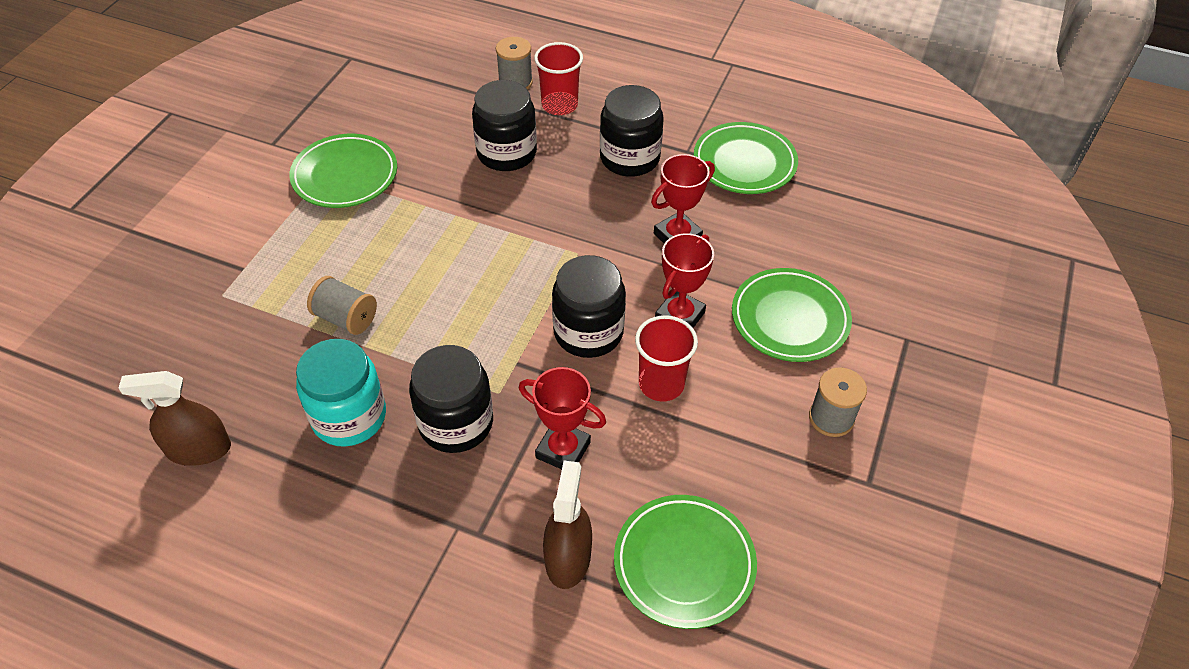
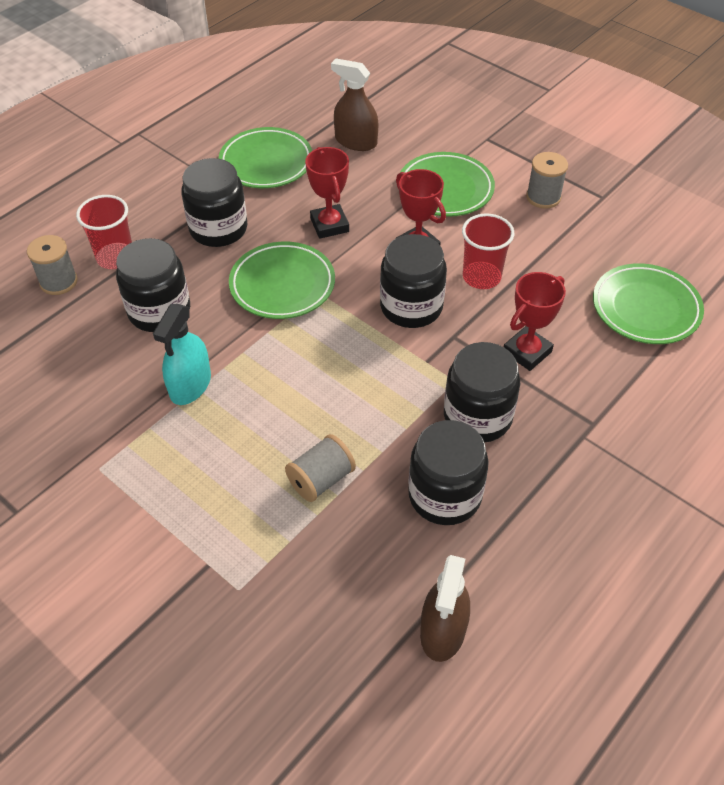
camera: 70 degrees left, 0 degrees up
green plate [289,134,397,208] -> green plate moved to [229,242,335,319]
turquoise jar [296,339,386,447] -> black jar [408,420,489,525]
brown spray bottle [543,461,592,589] -> brown spray bottle moved to [331,59,378,151]
none -> turquoise spray bottle [153,304,211,405]

